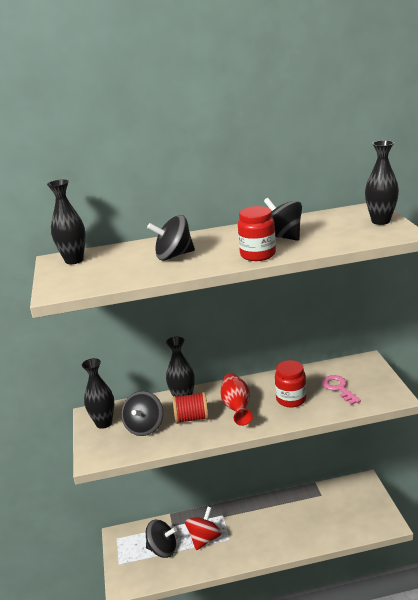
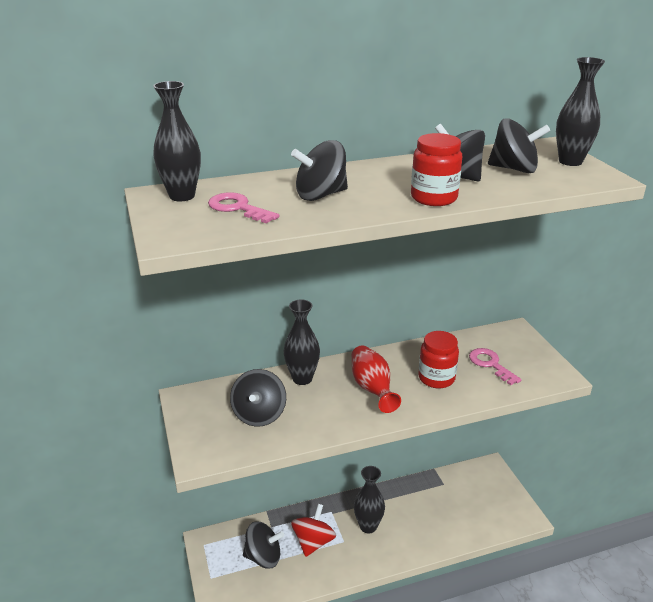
camera: 10 degrees left, 5 degrees up
black vase [82,358,114,429] -> black vase moved to [354,466,385,534]
red spool [173,392,209,424] -> none
none -> pink key [208,192,279,223]
none -> black spinning top [488,118,550,173]

